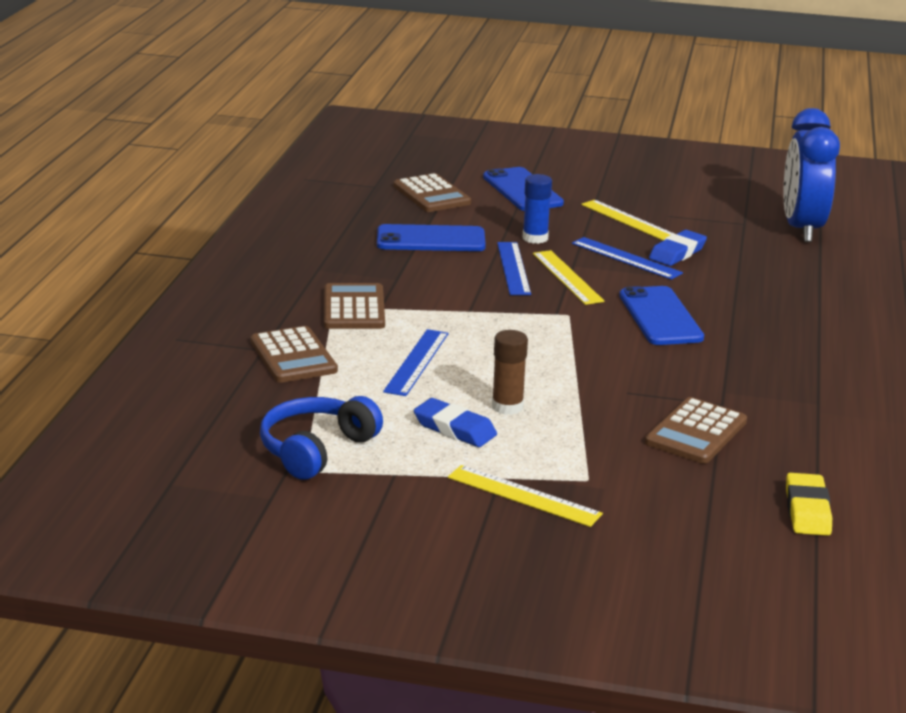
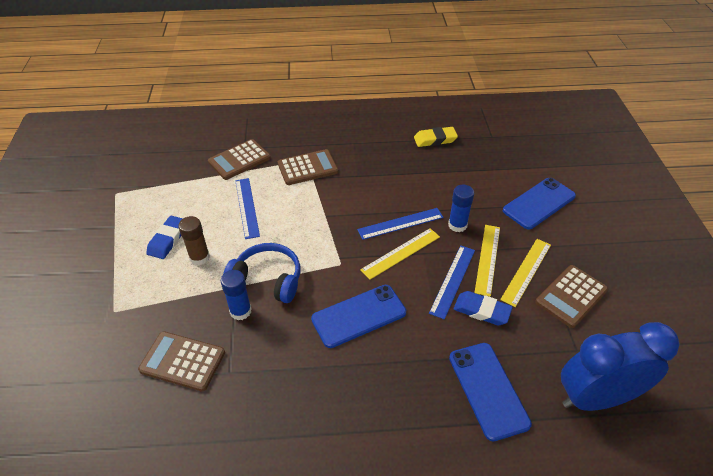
camera: 75 degrees right, 20 degrees up
blue headphones [260,396,383,480] -> blue headphones moved to [223,243,300,303]
blue phone [377,224,486,251] -> blue phone moved to [449,343,532,441]
blue ruler [383,329,449,396] -> blue ruler turned 75 degrees clockwise [235,178,260,239]
brown calculator [394,173,471,212] -> brown calculator moved to [535,265,608,328]
yellow ruler [448,465,603,527] -> yellow ruler moved to [474,225,500,297]
yellow eraser [786,473,832,536] -> yellow eraser moved to [414,127,458,147]
none -> blue glue stick [221,270,252,320]

